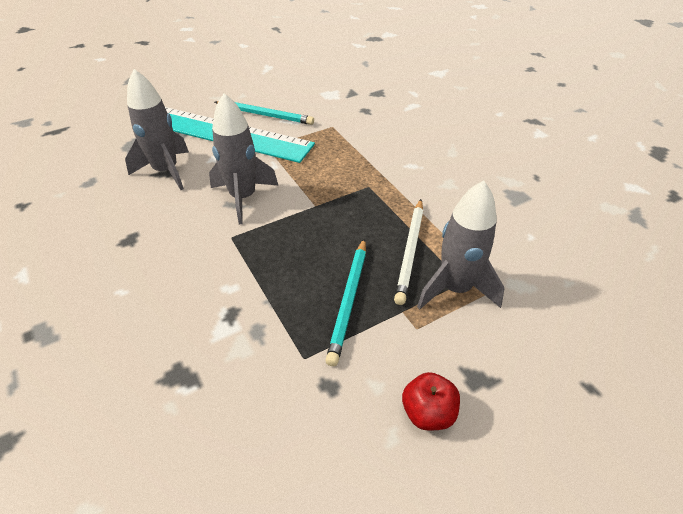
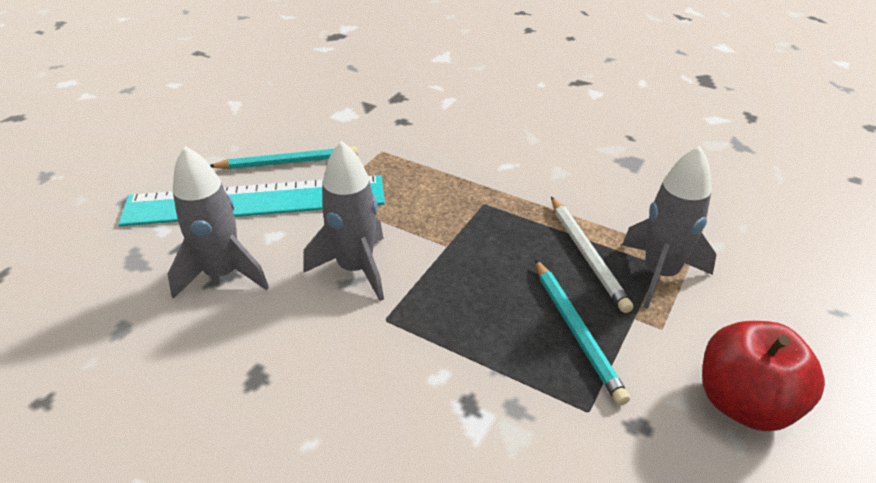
camera: 30 degrees left, 5 degrees down
red apple [402,372,460,431] -> red apple [702,321,825,431], size x1.73

